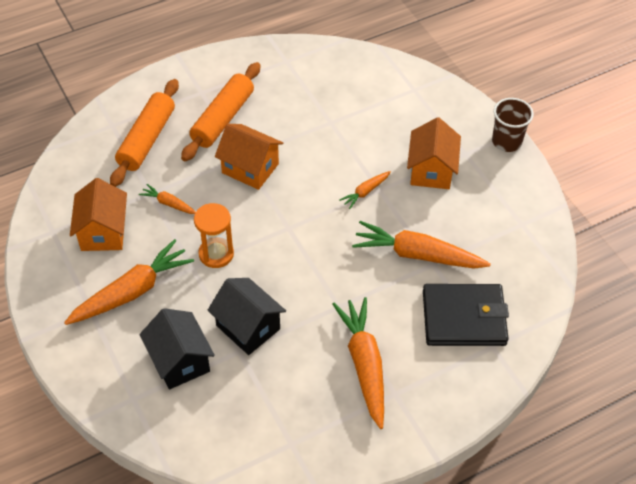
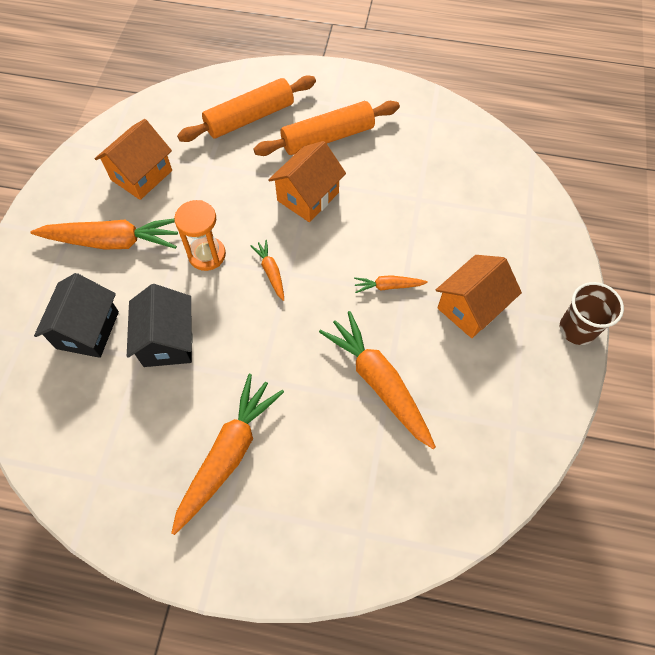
camera: 40 degrees right, 10 degrees up
orange carrot [139,184,196,214] -> orange carrot moved to [250,240,284,301]
orange house [215,124,283,190] -> orange house turned 60 degrees clockwise [268,141,346,222]
black wallet [423,284,509,346] -> none

